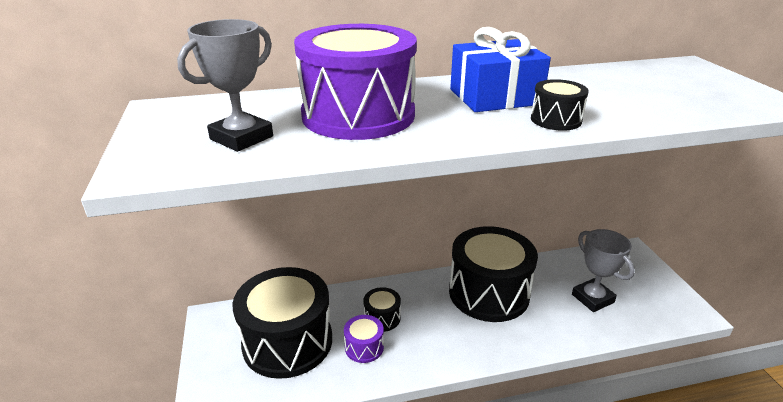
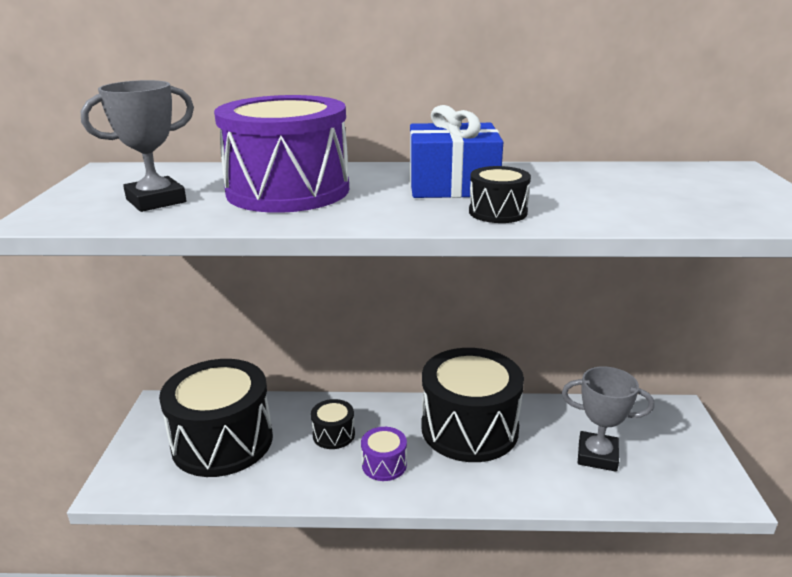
camera: 15 degrees right, 5 degrees down
purple drum [344,315,384,363] -> purple drum moved to [361,427,407,481]
grey trophy [572,229,635,312] -> grey trophy turned 60 degrees counterclockwise [562,366,654,472]

